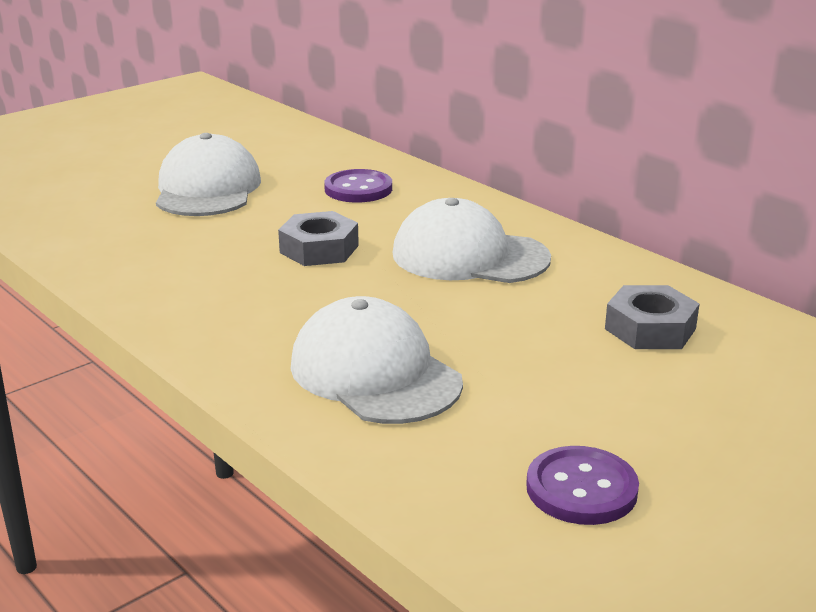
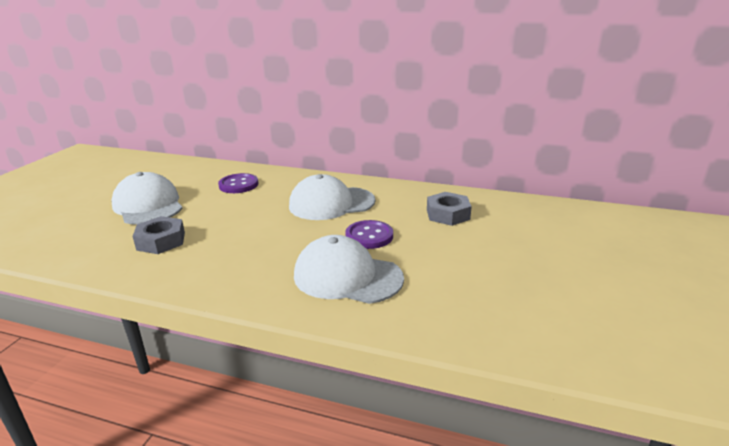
camera: 30 degrees left, 0 degrees up
grey nut [278,211,359,266] -> grey nut moved to [132,216,185,254]
purple button [526,446,639,525] -> purple button moved to [345,220,393,249]

